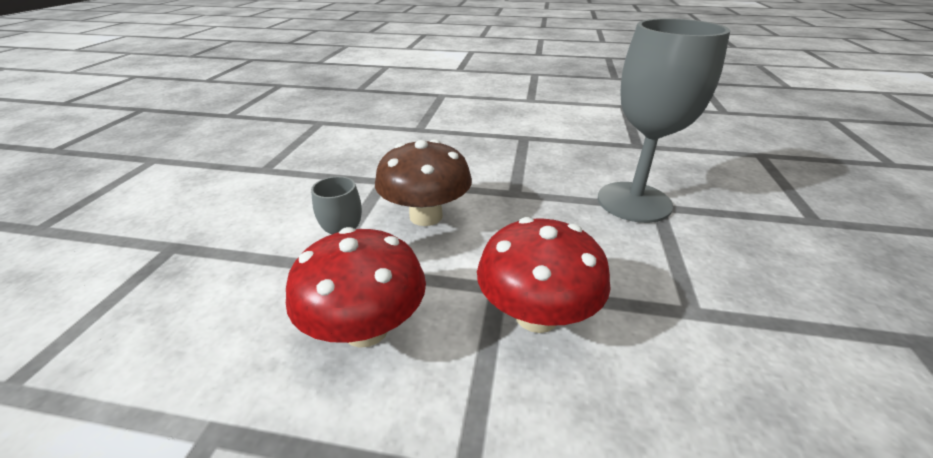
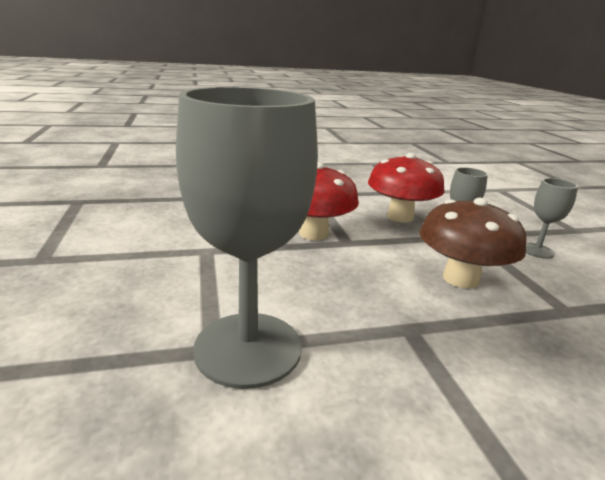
camera: 155 degrees right, 10 degrees down
none -> grey goblet [526,178,578,259]

